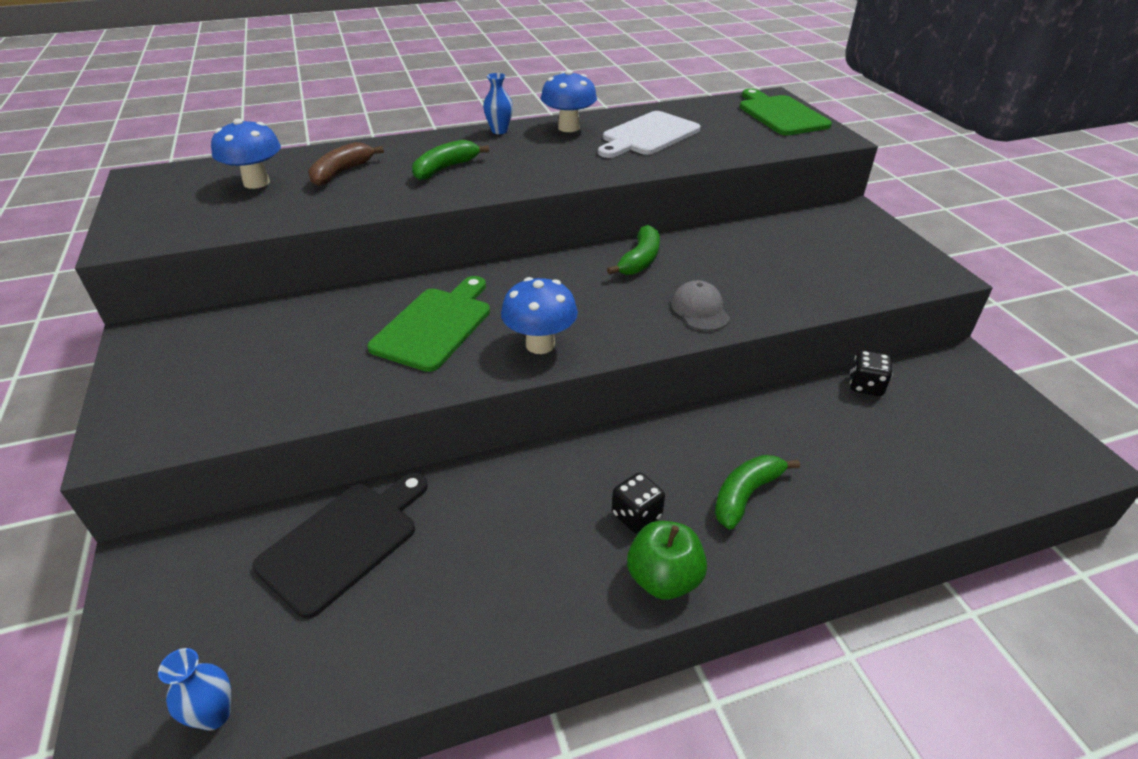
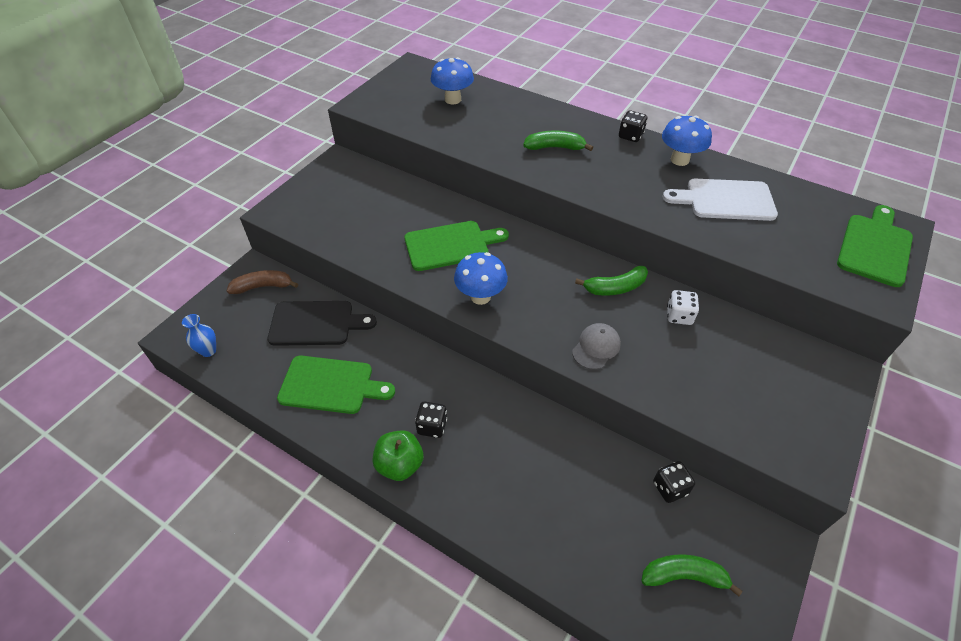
camera: 50 degrees right, 10 degrees up
brown banana [308,142,384,186] -> brown banana moved to [227,270,298,294]
blue vase [483,73,513,134] -> black dice [619,111,647,142]
green banana [715,455,800,530] -> green banana moved to [641,554,743,597]
none -> green cutting board [277,355,395,414]
none -> white dice [667,290,699,325]

